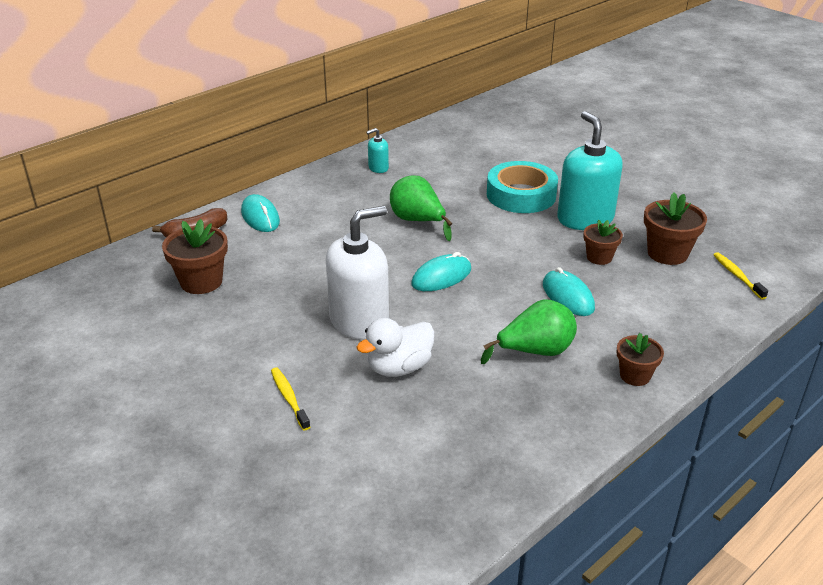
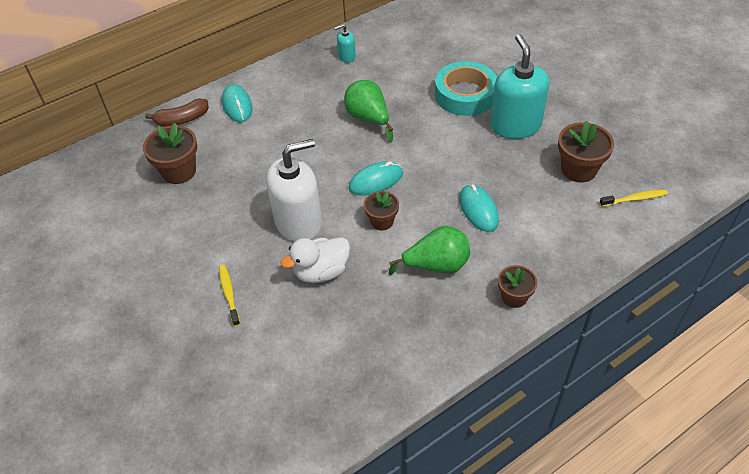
camera: 10 degrees right, 15 degrees up
brown flower pot [584,220,623,265] -> brown flower pot moved to [364,191,399,230]
yellow toothbrush [713,252,768,300] -> yellow toothbrush turned 90 degrees clockwise [600,190,668,207]

